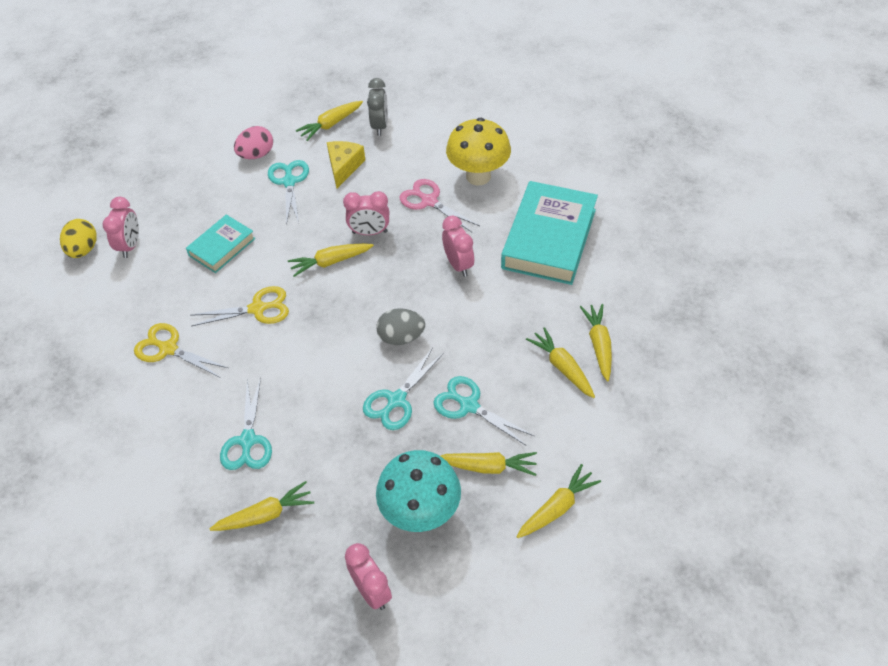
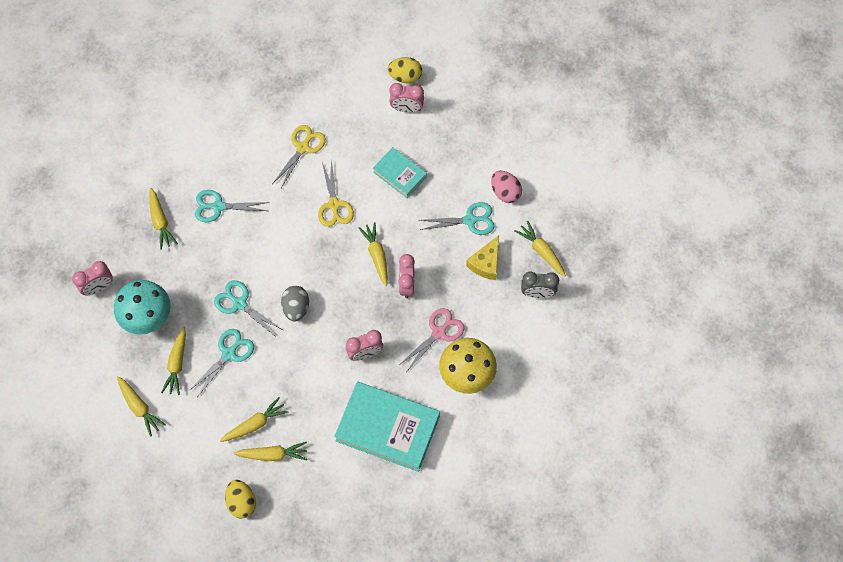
camera: 90 degrees right, 15 degrees up
yellow cheese [327,141,365,188] -> yellow cheese turned 105 degrees clockwise [466,235,499,280]
none -> yellow egg [225,480,256,519]

